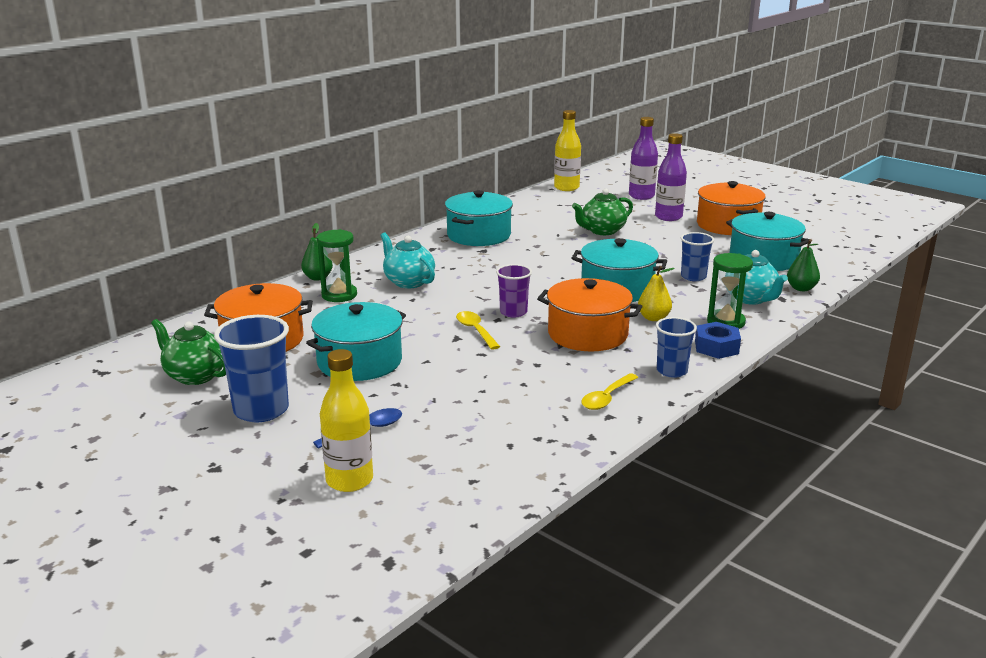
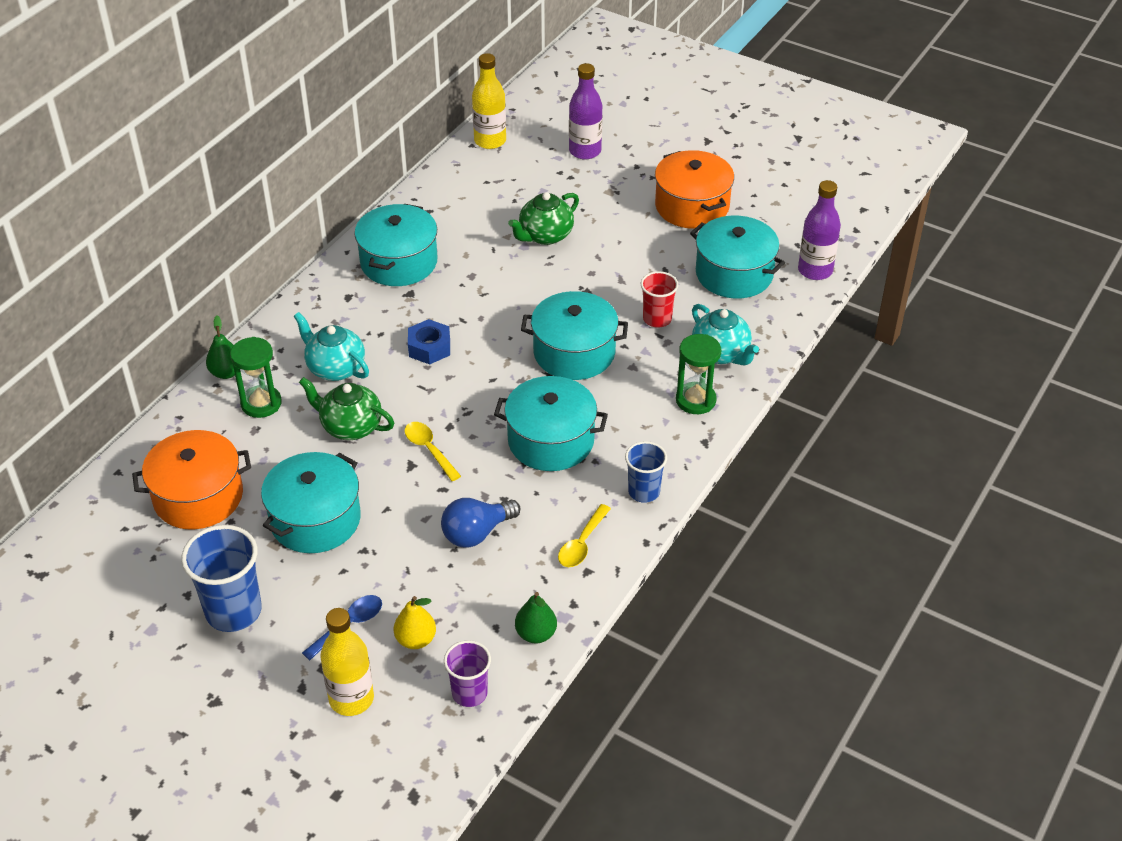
camera: 10 degrees left, 20 degrees up
green teapot [151,319,226,385] -> green teapot moved to [299,377,394,440]
purple cup [496,264,532,318] -> purple cup moved to [444,640,491,707]
orange pot [537,278,643,351] -> turquoise pot [494,376,608,471]
yellow pear [638,266,675,321] -> yellow pear moved to [394,596,436,649]
purple bottle [655,133,687,221] -> purple bottle moved to [798,180,841,280]
blue cup [681,232,714,281] -> red cup [641,271,678,327]
blue nut [695,322,741,359] -> blue nut moved to [408,319,450,364]
green pear [787,239,820,291] -> green pear moved to [515,592,557,644]
none -> blue light bulb [441,498,520,548]

